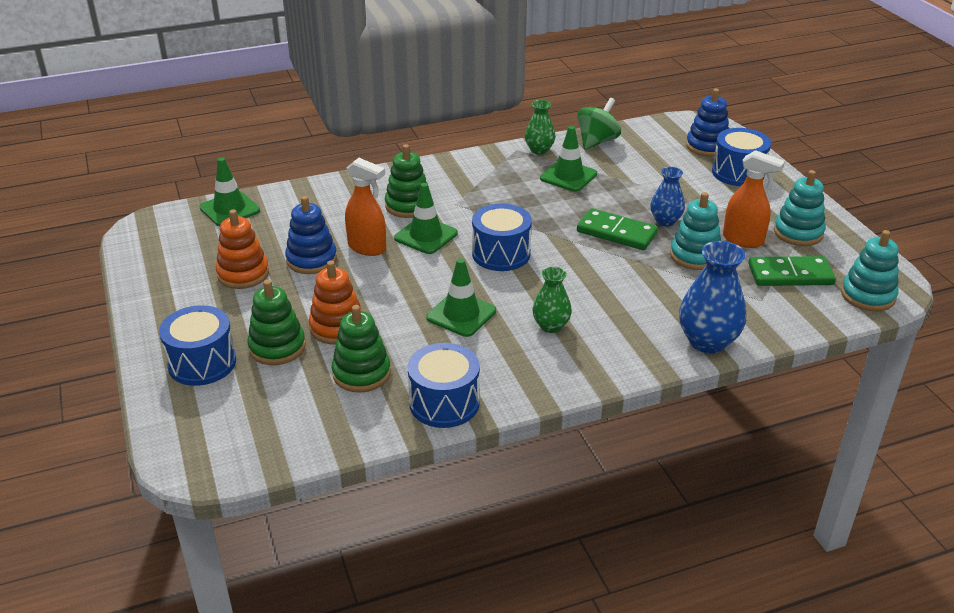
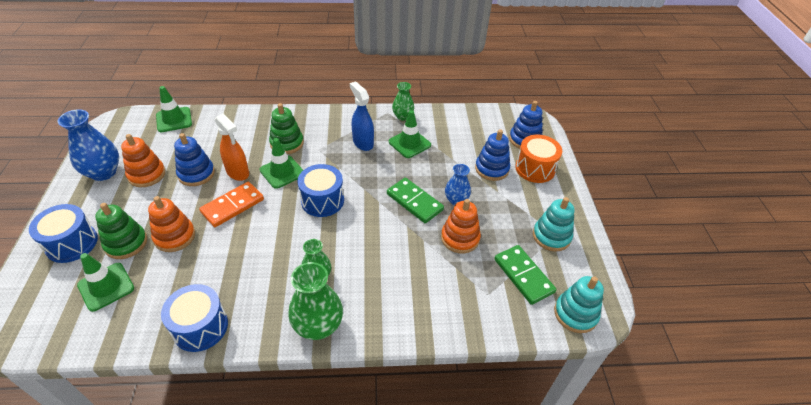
camera: 15 degrees right, 10 degrees up
green stacking toy [332,305,391,393] -> none
green traffic cone [426,258,496,337] -> green traffic cone moved to [77,253,134,312]
green spinning top [577,98,621,150] -> none
turquoise stacking toy [670,192,721,270] -> orange stacking toy [441,199,481,254]
blue vase [679,241,746,354] -> blue vase moved to [58,109,119,181]
blue drum [712,128,771,186] -> orange drum [515,135,562,183]
orange spray bottle [723,150,785,248] -> none
green domino [748,256,836,286] -> green domino turned 45 degrees clockwise [494,245,557,305]
none -> orange domino [199,182,264,227]
none -> green vase [288,262,343,340]
none -> blue spray bottle [350,81,374,151]
none -> blue stacking toy [475,129,510,181]

